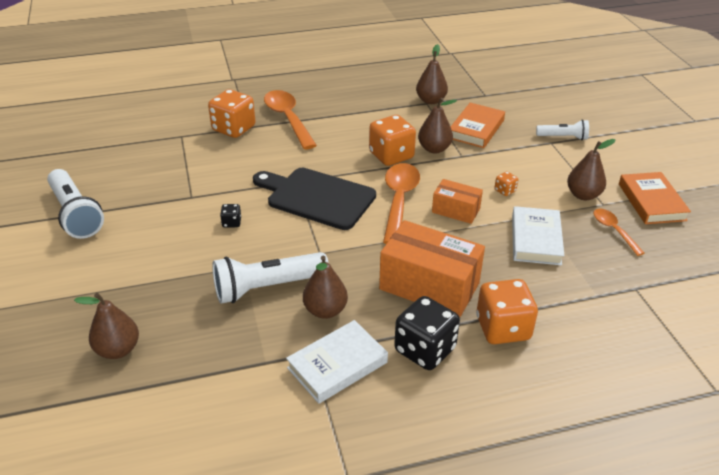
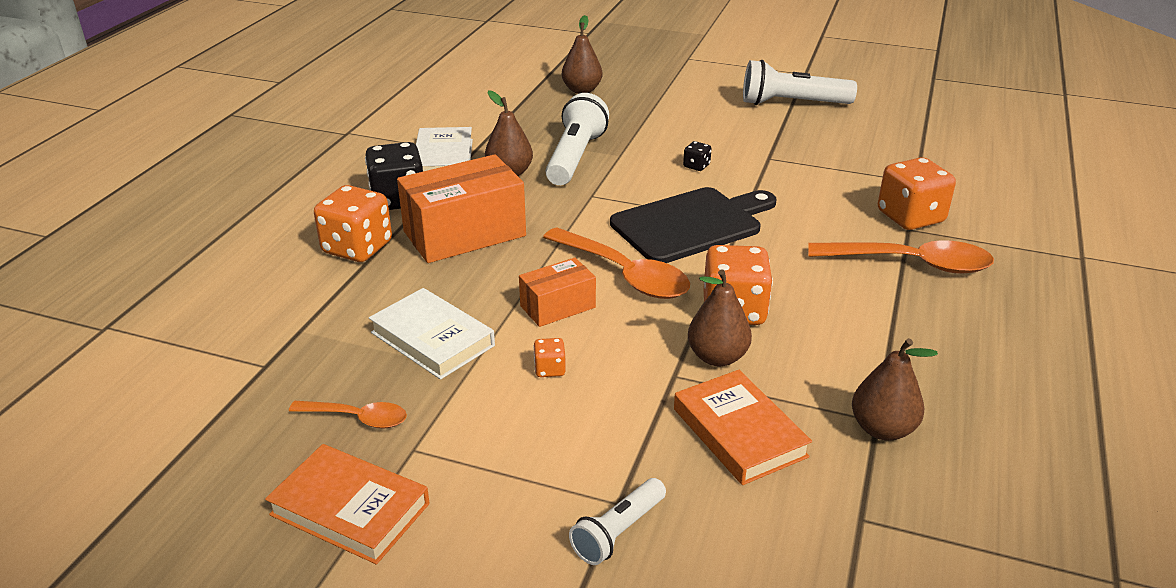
camera: 125 degrees right, 5 degrees down
brown pear [567,139,616,200] -> none

